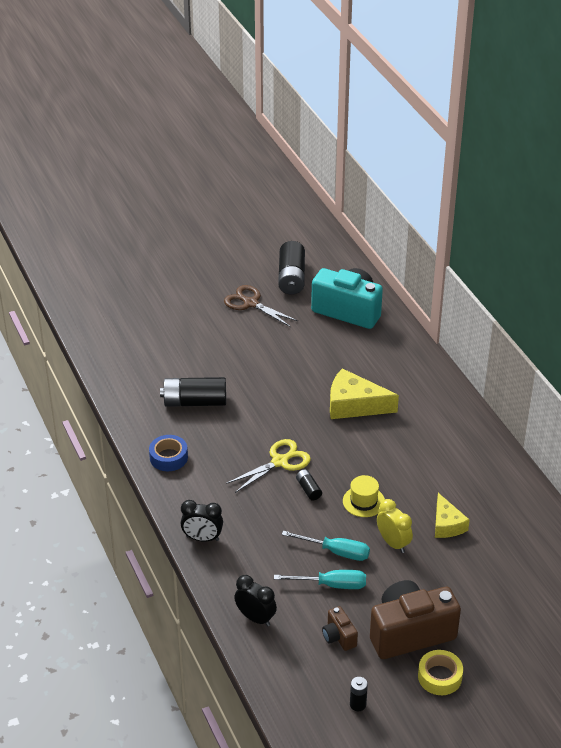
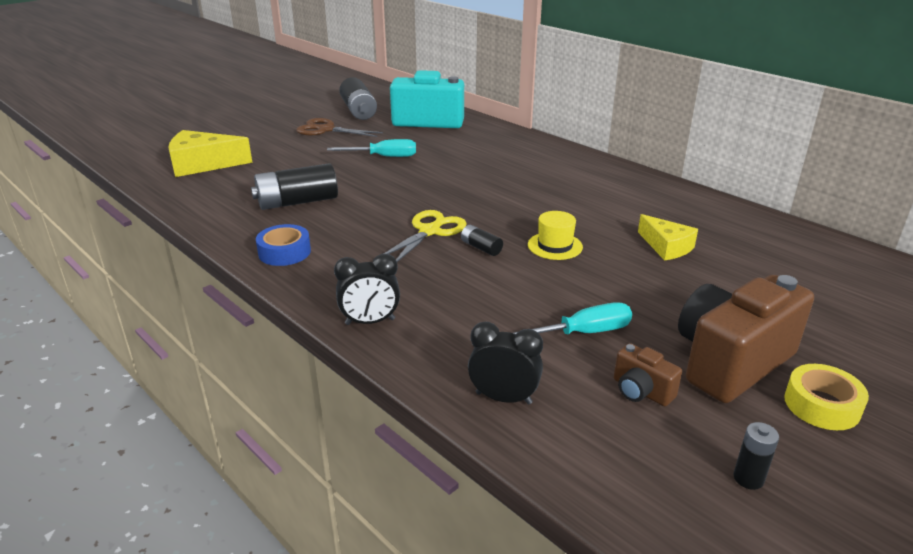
camera: 20 degrees left, 10 degrees down
turquoise screwdriver [282,531,370,561] -> turquoise screwdriver moved to [327,139,416,157]
yellow cheese [330,368,399,419] -> yellow cheese moved to [168,130,252,177]
yellow clock [377,499,413,553] -> none

